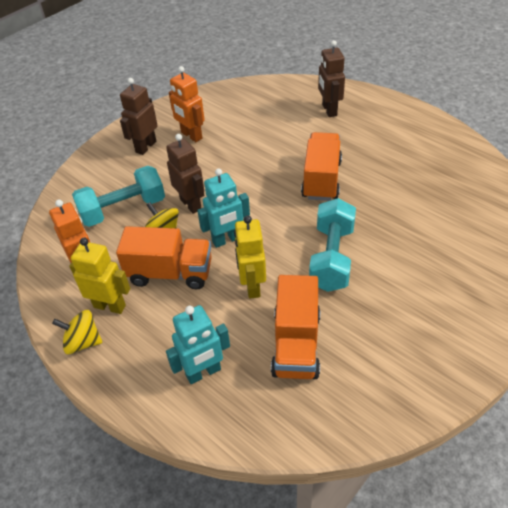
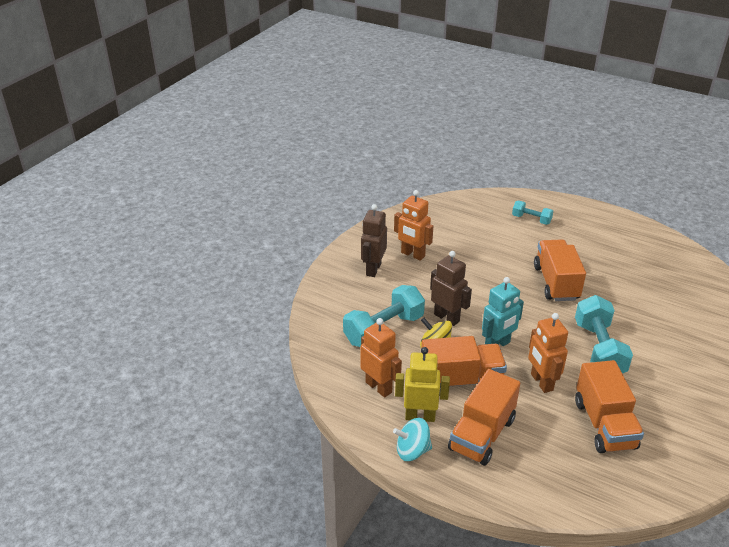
camera: 15 degrees left, 10 degrees down
yellow spinning top [52,310,102,354] -> turquoise spinning top [393,418,432,461]
turquoise robot [166,305,230,384] -> none
yellow robot [234,216,266,299] -> orange robot [528,313,568,393]
brown robot [318,40,345,117] -> turquoise dumbbell [512,201,553,225]
none -> orange truck [448,369,520,466]

